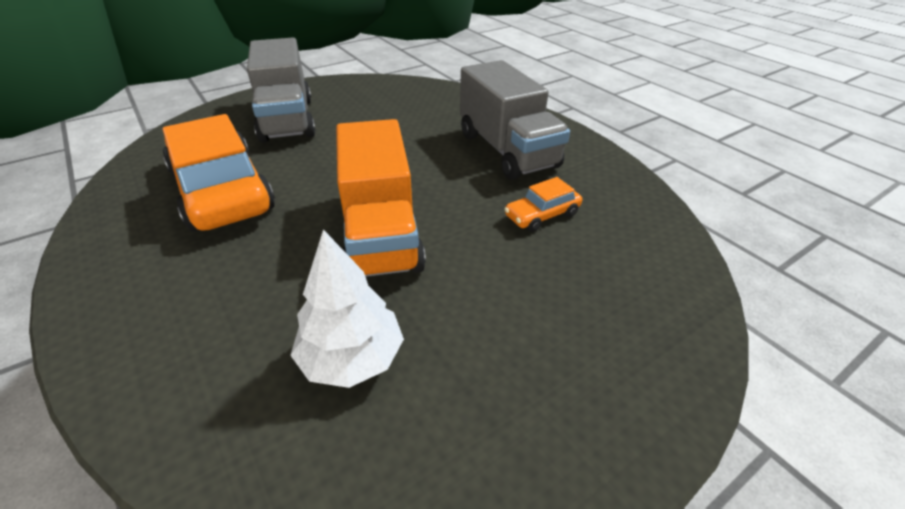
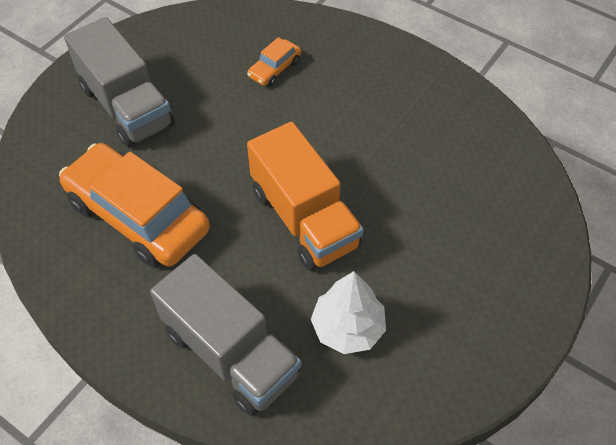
camera: 20 degrees left, 15 degrees up
grey truck [460,60,570,180] -> grey truck moved to [150,254,301,416]
orange car [504,177,582,232] -> orange car moved to [247,37,301,86]

